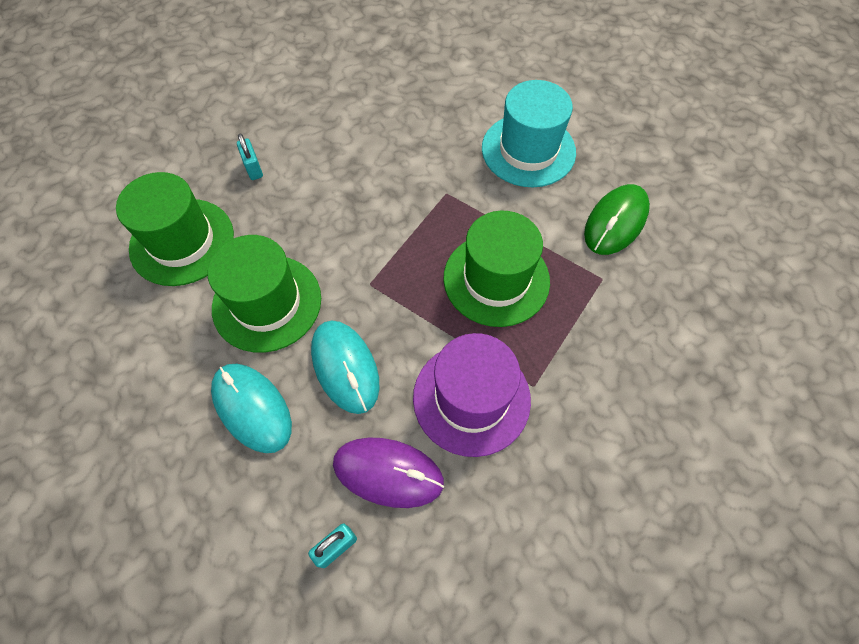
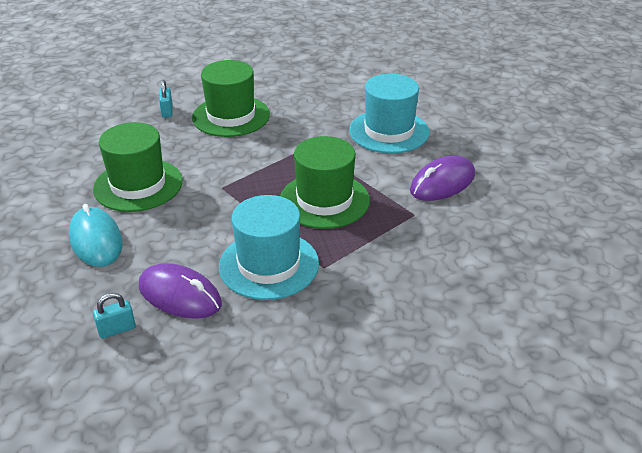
camera: 15 degrees right, 25 degrees down
green hat [116,172,234,286] -> green hat moved to [192,60,270,137]
turquoise mouse [311,320,379,414] -> none
purple hat [413,333,531,457] -> turquoise hat [219,195,319,300]
green mouse [584,184,650,255] -> purple mouse [410,155,475,201]

